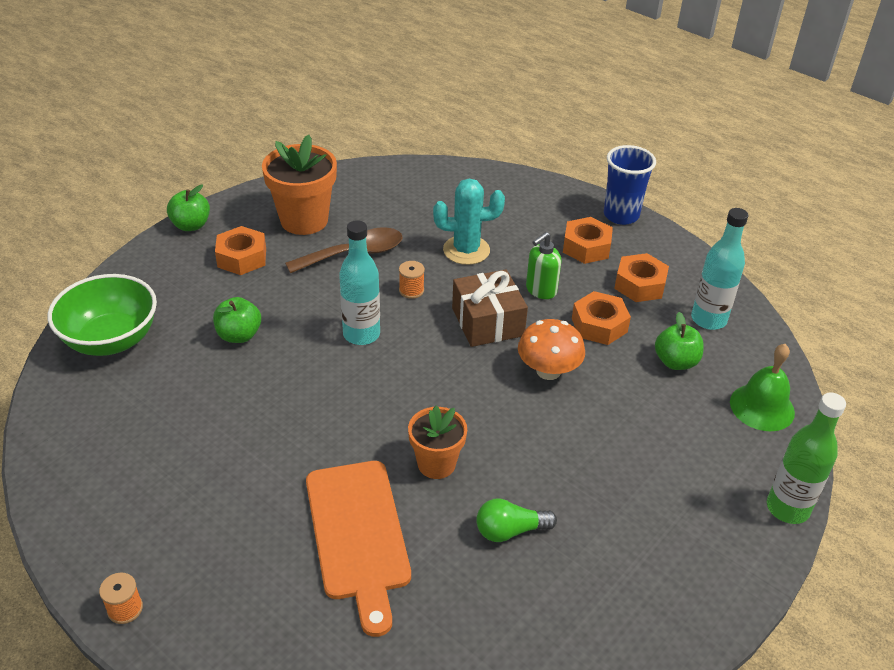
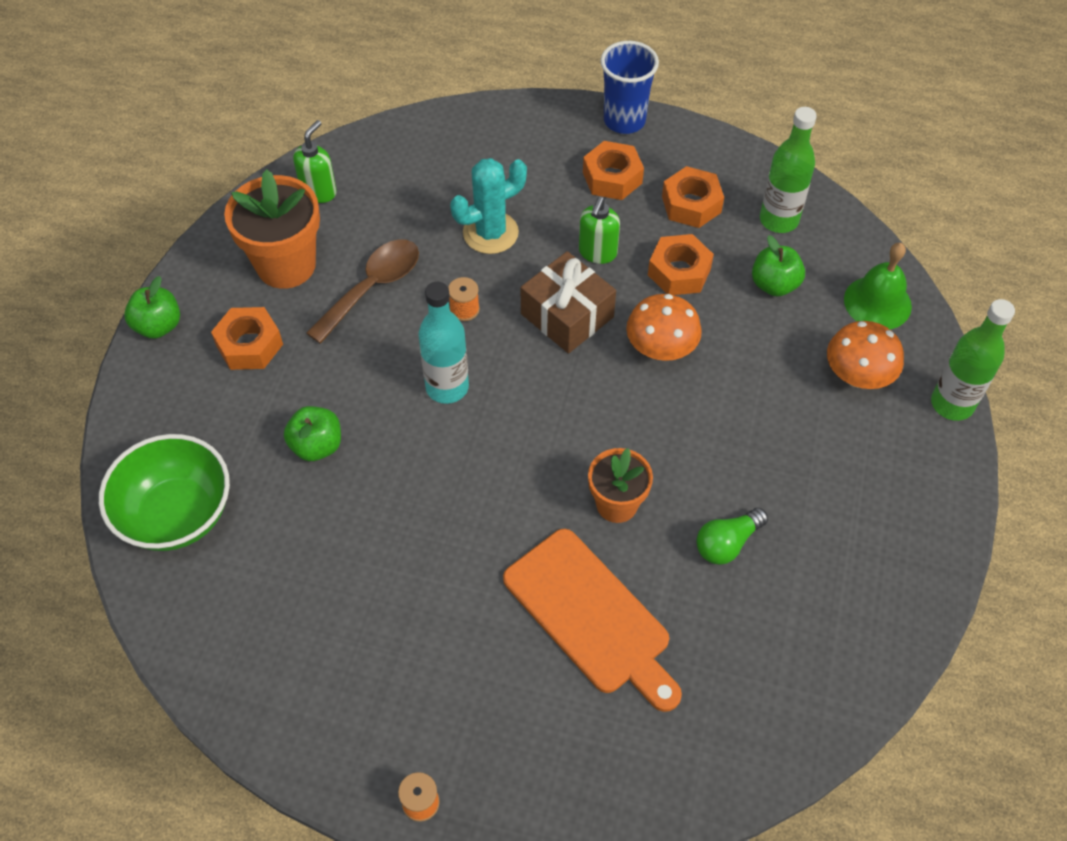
camera: 25 degrees left, 15 degrees up
turquoise bottle [691,208,748,330] -> green bottle [760,107,817,233]
none -> green soap dispenser [293,120,337,203]
none -> orange mushroom [827,321,904,389]

